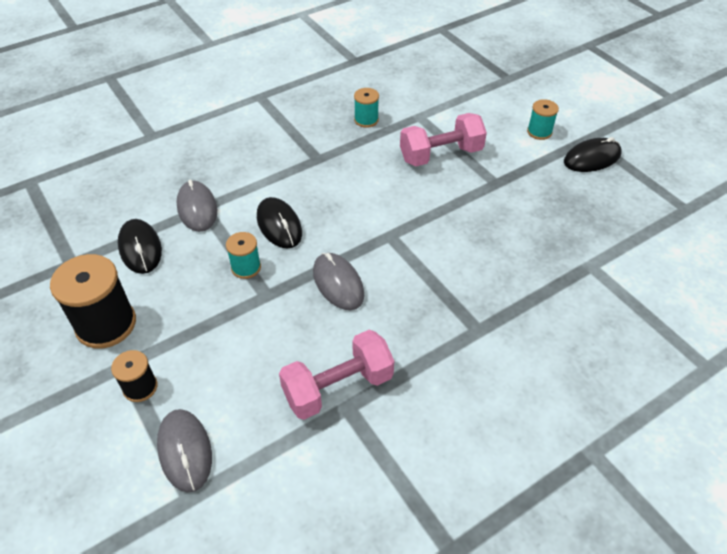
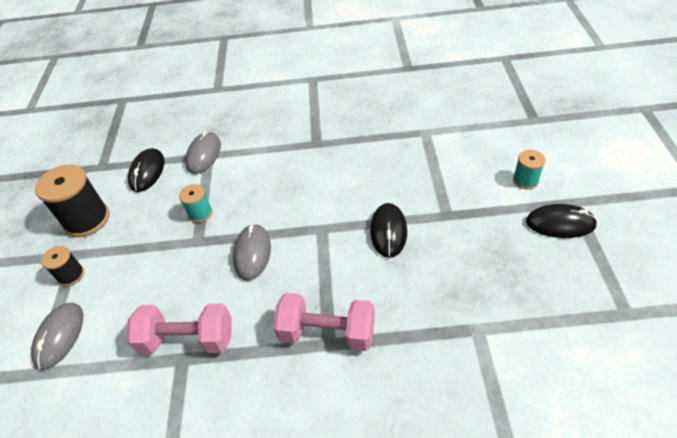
camera: 35 degrees right, 0 degrees up
black mouse [257,197,302,249] -> black mouse moved to [370,203,407,258]
turquoise spool [354,88,379,128] -> none
pink dumbbell [400,113,487,166] -> pink dumbbell moved to [273,293,375,351]

